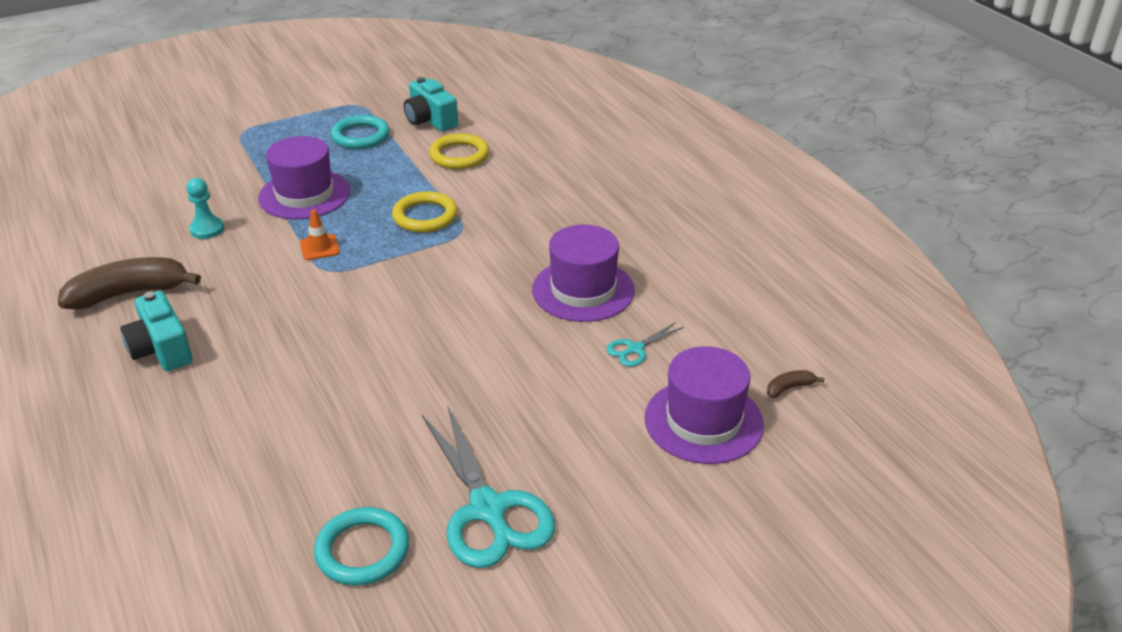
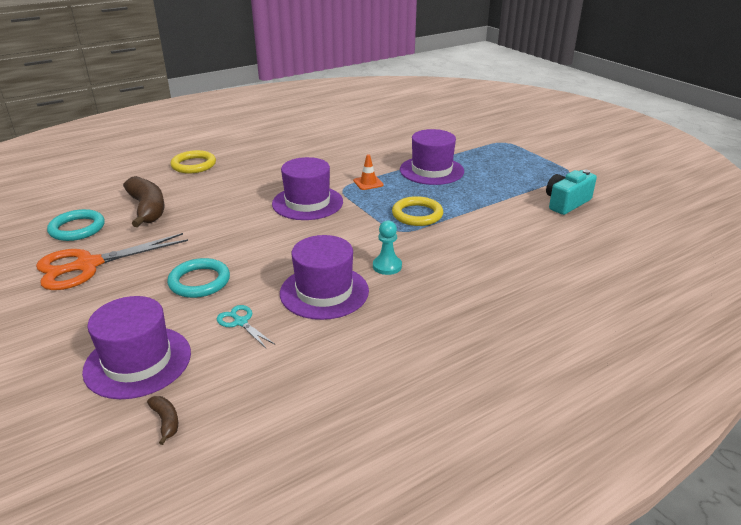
camera: 85 degrees right, 5 degrees down
brown banana [58,257,201,310] -> brown banana moved to [123,176,164,227]
turquoise camera [120,291,193,371] -> none
turquoise pawn [186,178,224,239] -> turquoise pawn moved to [373,221,402,275]
turquoise ring [331,115,390,149] -> turquoise ring moved to [167,258,230,298]
turquoise scissors [422,405,555,568] -> orange scissors [36,233,188,290]
yellow ring [429,133,489,169] -> yellow ring moved to [171,150,216,173]
none -> purple hat [272,157,343,220]

